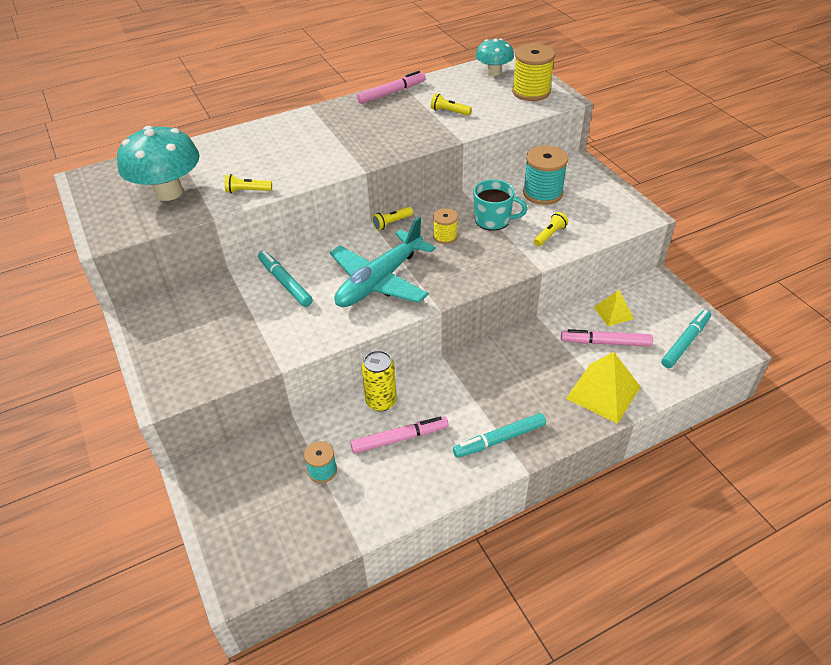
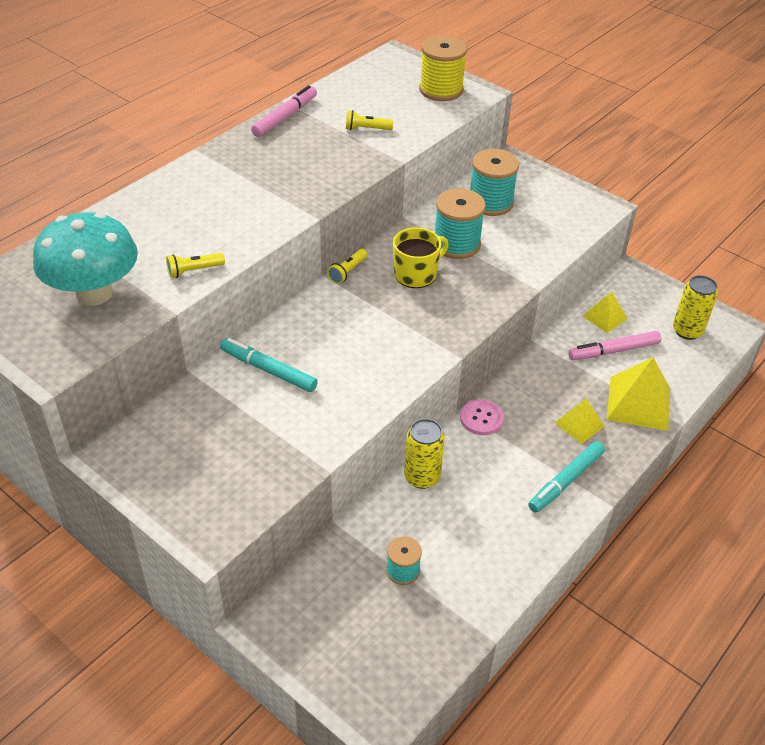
camera: 25 degrees left, 0 degrees up
turquoise plane [330,216,436,307] -> none
pink marker [350,417,448,453] -> none
yellow spool [433,208,458,244] -> yellow mug [393,227,449,288]
turquoise mug [474,179,527,231] -> turquoise spool [435,188,486,259]
turquoise mushroom [476,38,514,76] -> none
yellow flashlight [534,212,568,246] -> none
turquoise marker [661,310,711,368] -> yellow can [673,275,718,340]
none -> pink button [460,399,504,435]
none -> yellow pyramid [555,398,605,444]

